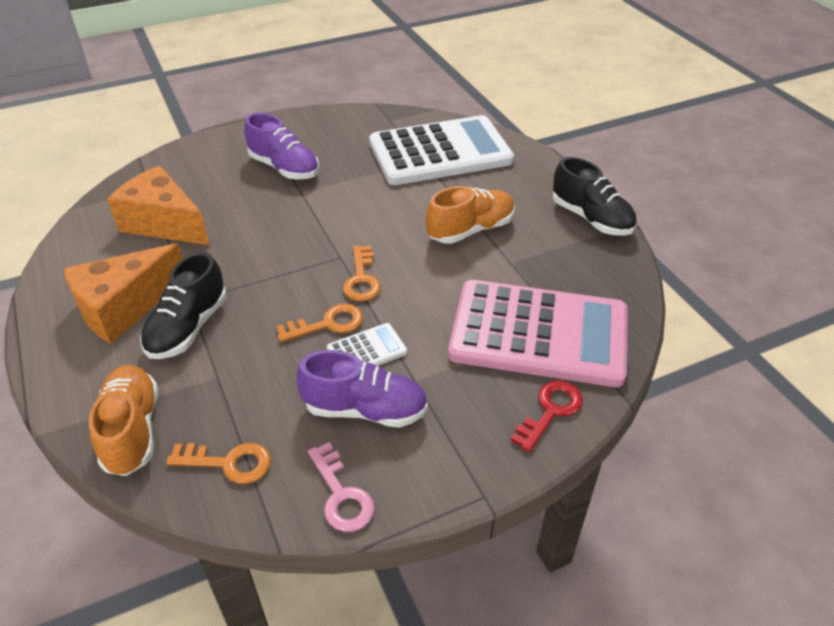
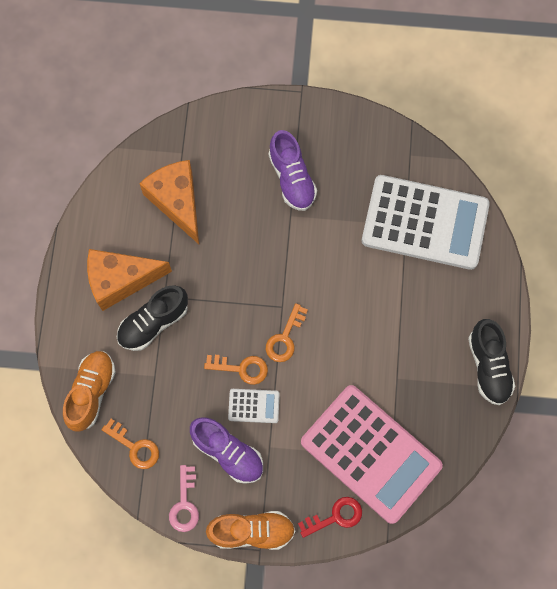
camera: 30 degrees right, 30 degrees up
orange shoe [426,186,515,244] -> orange shoe moved to [206,511,295,550]

